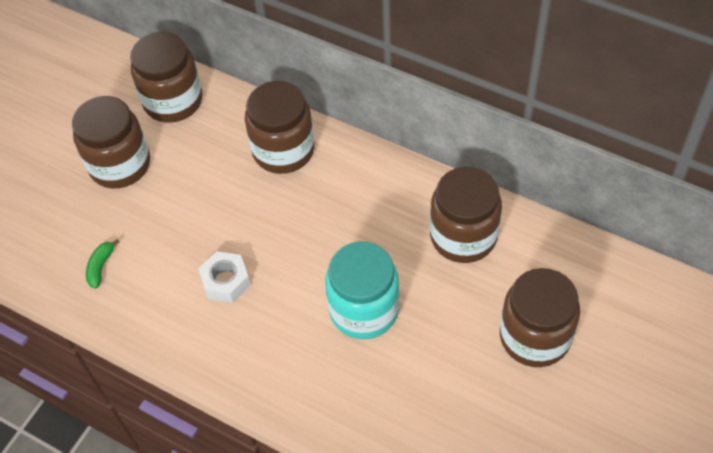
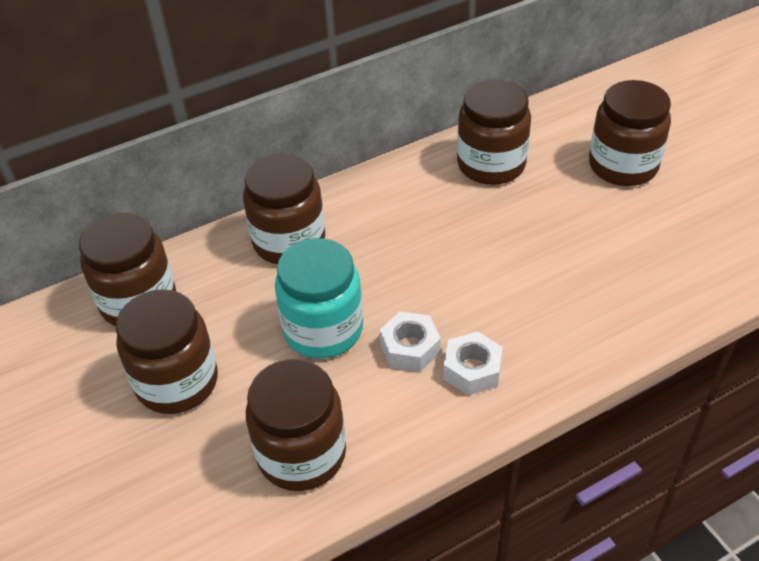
camera: 60 degrees left, 10 degrees down
green banana [86,239,120,289] -> brown jar [246,359,346,491]
turquoise jar [325,242,400,339] -> turquoise jar moved to [275,238,363,358]
none -> white nut [443,331,503,396]

